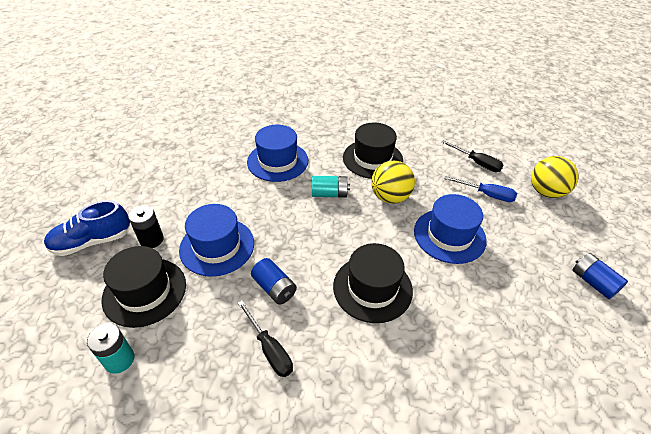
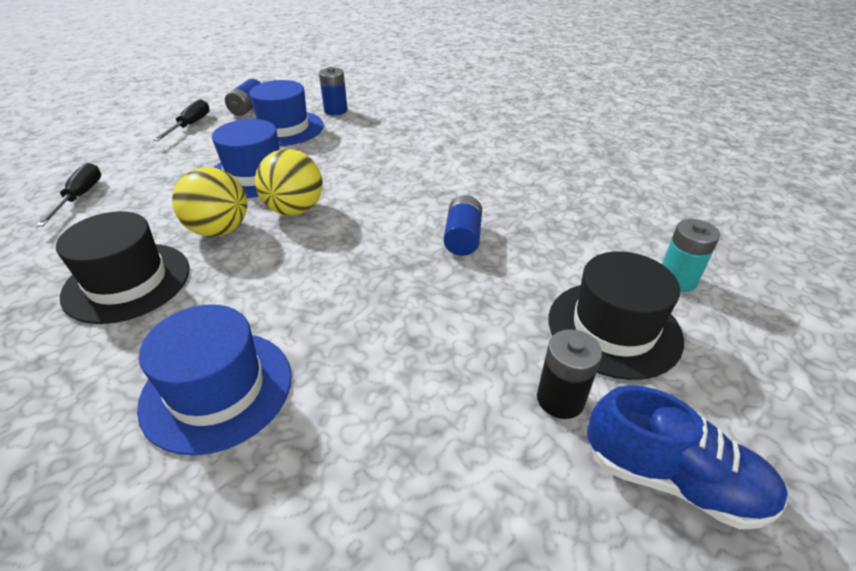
camera: 130 degrees left, 5 degrees down
blue hat [179,204,254,277] -> blue hat moved to [249,80,324,146]
black screwdriver [238,300,293,377] -> black screwdriver moved to [153,99,210,141]
turquoise battery [312,176,350,197] -> none
black hat [333,243,413,323] -> none
blue screwdriver [444,176,517,202] -> none
yellow ball [531,156,579,198] -> yellow ball moved to [255,149,323,216]
none -> blue battery [319,67,348,115]

